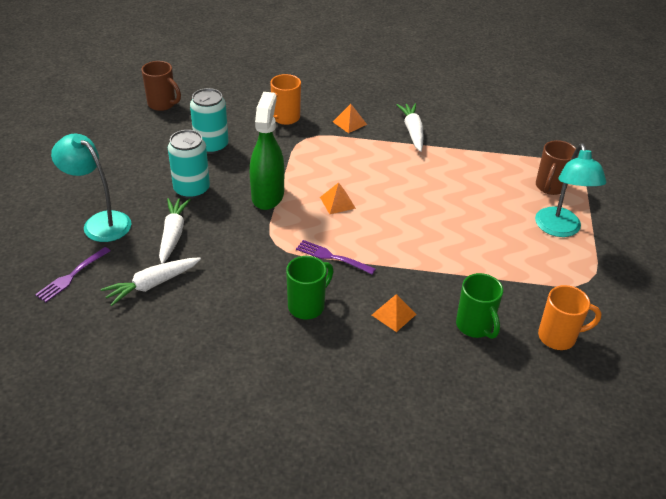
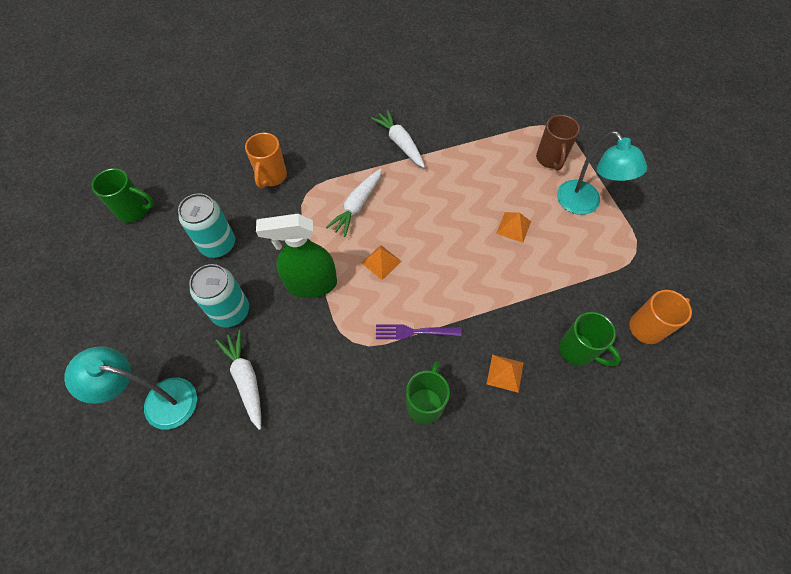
camera: 25 degrees left, 20 degrees up
purple fork [35,247,110,302] -> none
white carrot [101,257,201,306] -> white carrot moved to [326,168,382,237]
brown mug [142,61,181,111] -> green mug [91,168,154,223]
green spray bottle [250,92,284,210] -> green spray bottle turned 75 degrees counterclockwise [256,214,337,298]
orange pyramid [333,104,367,133] -> orange pyramid moved to [496,212,531,243]

